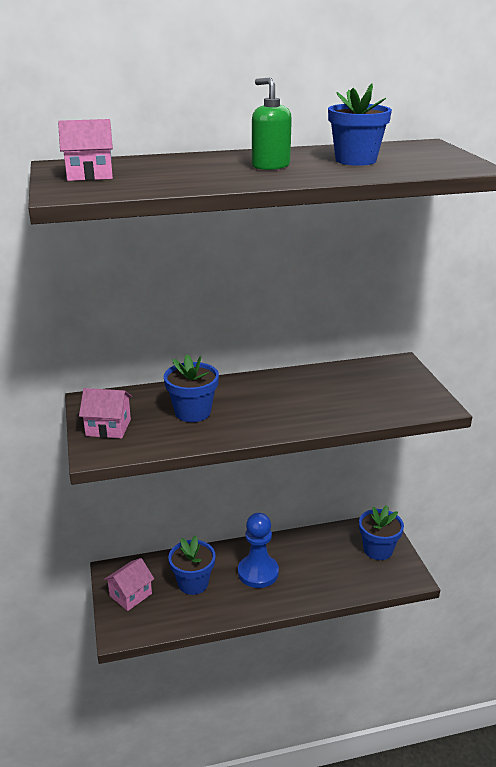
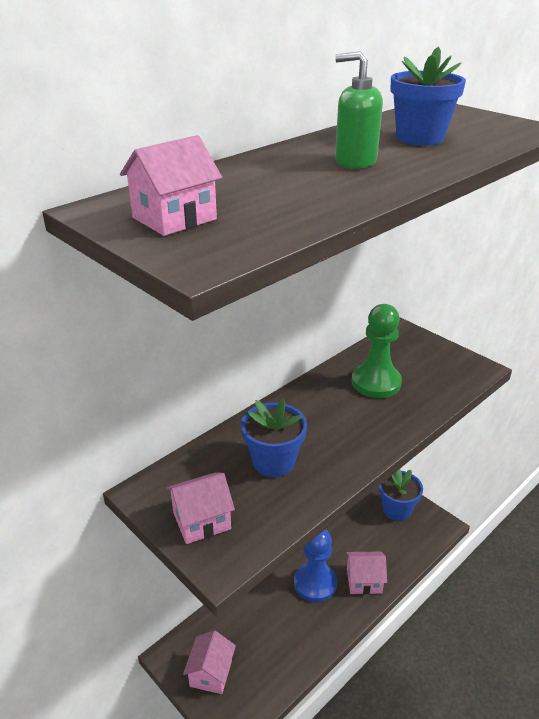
camera: 30 degrees left, 5 degrees up
blue flower pot [168,535,215,595] -> none
none -> pink house [346,552,387,594]
none -> green pawn [352,304,402,398]

